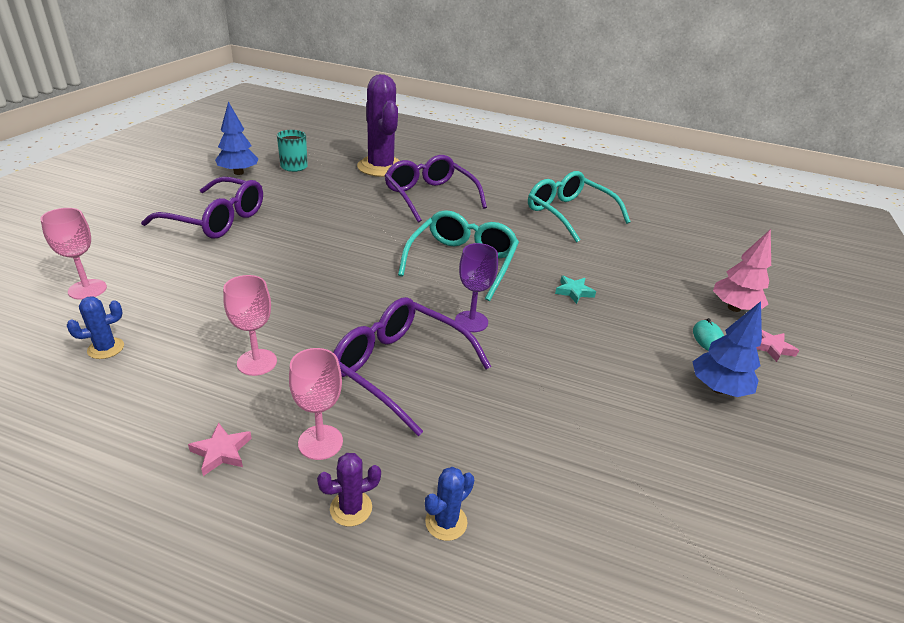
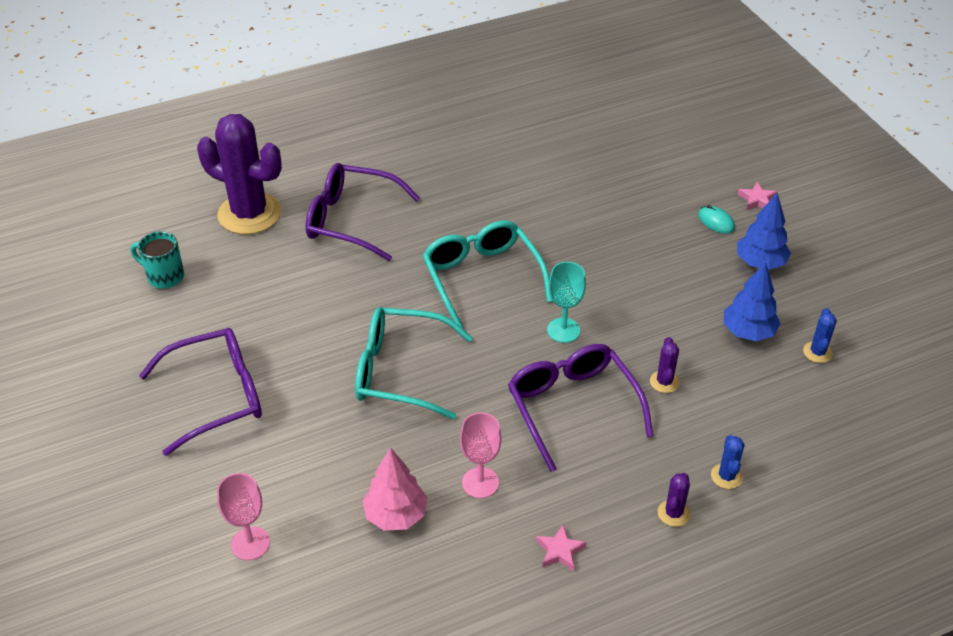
camera: 40 degrees left, 10 degrees up
blue cactus [67,297,124,359] -> blue cactus moved to [803,308,837,363]
blue tree [215,101,259,175] -> blue tree moved to [724,262,781,341]
pink goblet [289,348,343,460] -> none
purple glasses [333,297,491,436] -> purple glasses turned 75 degrees clockwise [508,344,653,472]
purple goblet [455,243,498,332] -> turquoise goblet [547,262,586,343]
turquoise glasses [528,171,631,243] -> turquoise glasses moved to [355,307,473,419]
turquoise star [555,276,596,304] -> none
pink tree [713,229,771,312] -> pink tree moved to [362,447,428,531]
none -> purple cactus [650,337,680,393]

